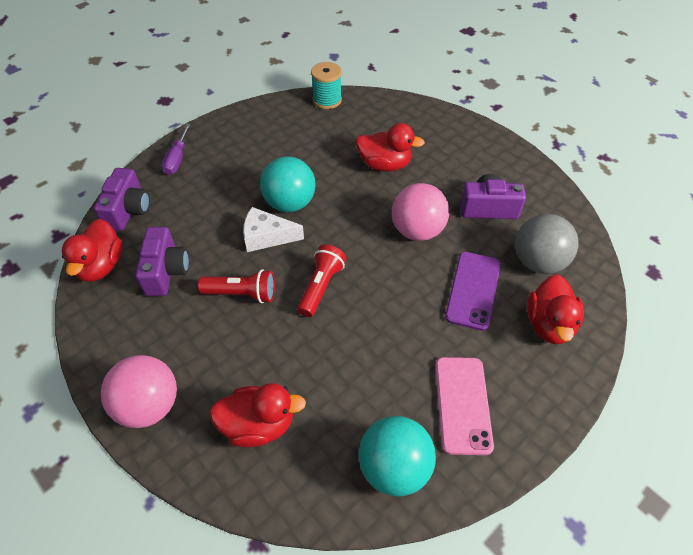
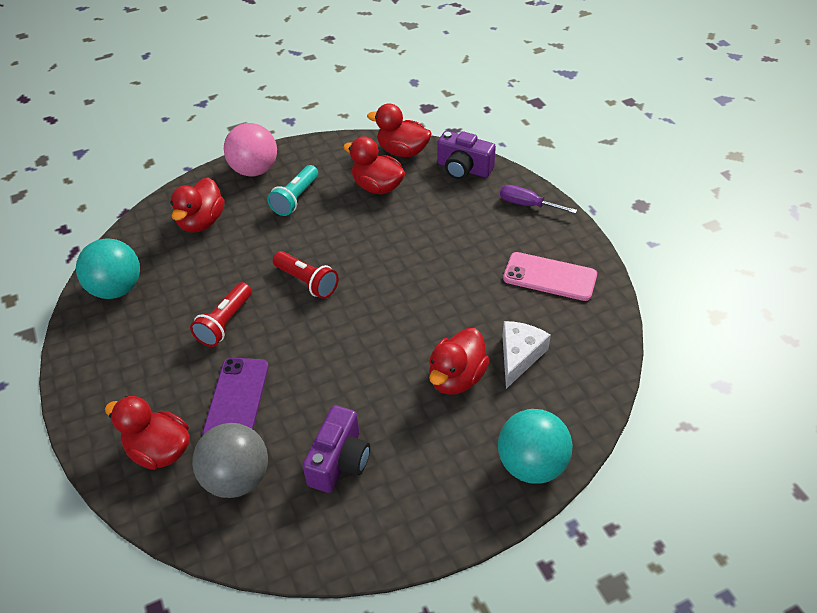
camera: 110 degrees right, 5 degrees down
purple camera [136,227,189,296] -> red duck [343,136,405,194]
red flashlight [198,269,275,303] -> red flashlight moved to [190,282,252,347]
white cheese [243,207,304,252] -> white cheese moved to [502,321,551,389]
turquoise ball [260,156,316,212] -> turquoise ball moved to [498,409,572,484]
turquoise spool [311,62,342,109] -> none
pink ball [392,183,449,241] -> none
pink phone [435,357,494,455] -> pink phone moved to [503,252,597,301]
purple phone [445,252,501,331] -> purple phone turned 60 degrees clockwise [202,358,269,436]
none -> turquoise flashlight [267,165,318,216]

